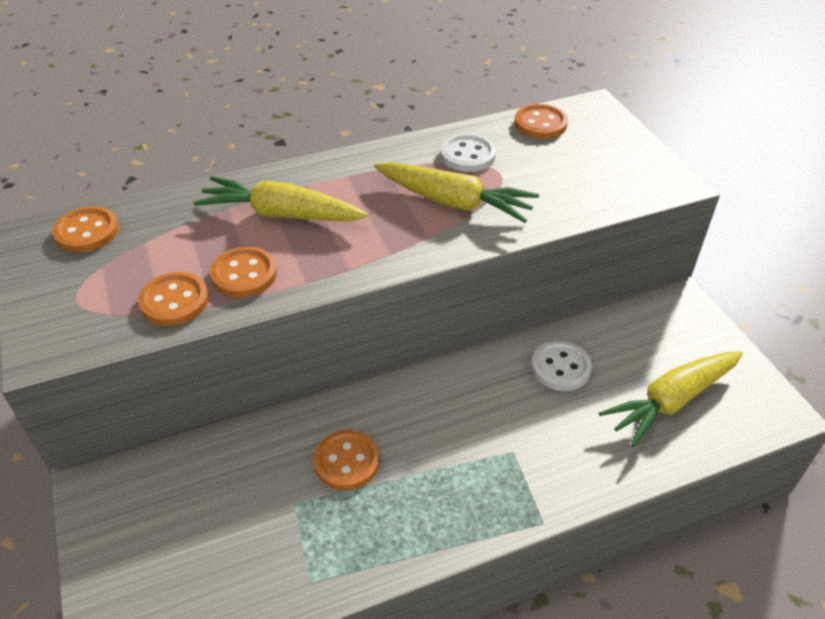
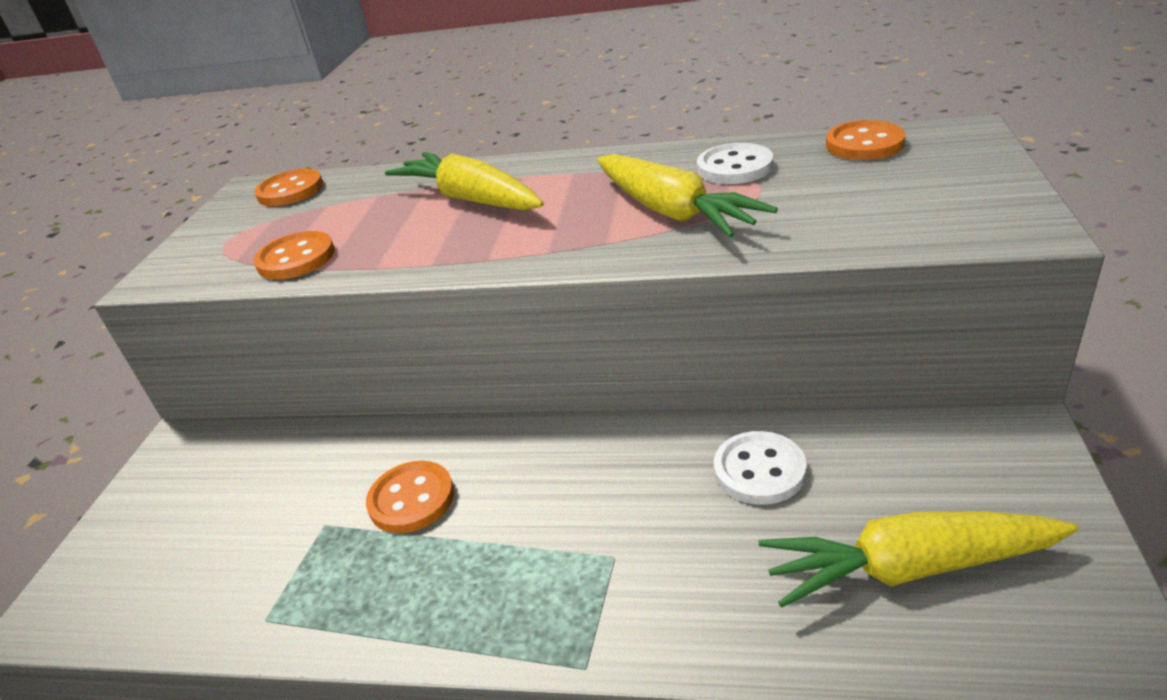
camera: 35 degrees right, 10 degrees down
orange button [210,247,277,297] -> none

